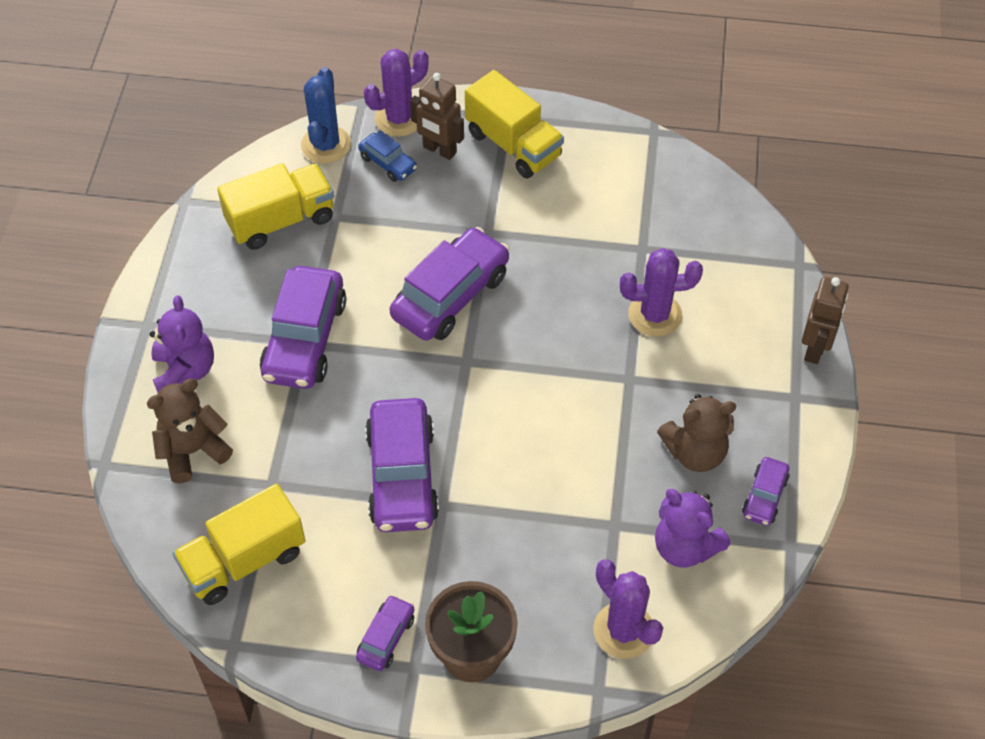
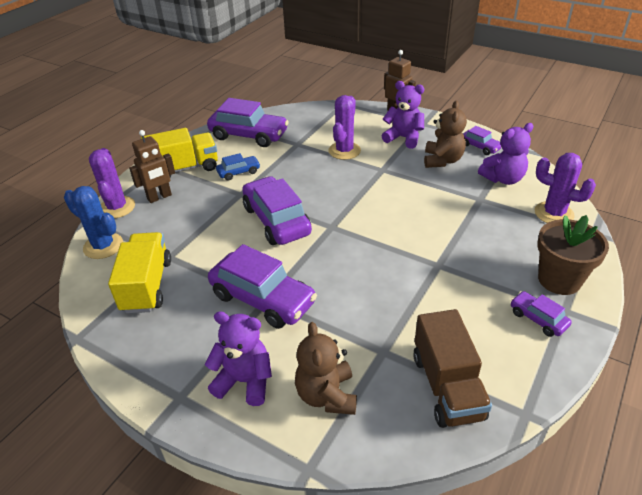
camera: 65 degrees left, 15 degrees down
yellow truck [173,484,306,605] -> brown truck [413,309,492,428]
blue car [358,130,417,182] -> blue car moved to [216,153,260,181]
purple car [365,398,439,532] -> purple car moved to [207,98,289,147]
purple cactus [593,559,663,658] -> purple cactus turned 45 degrees clockwise [535,153,596,223]
none -> purple teddy bear [382,81,424,149]

